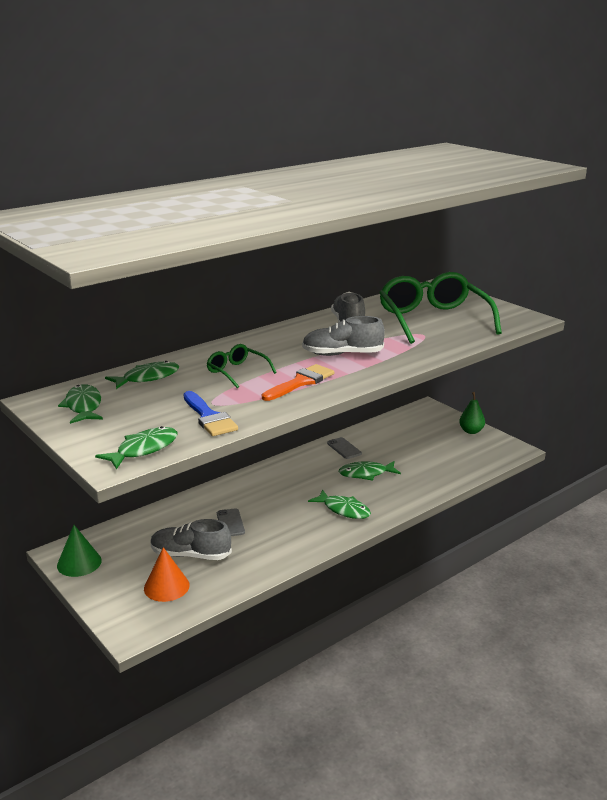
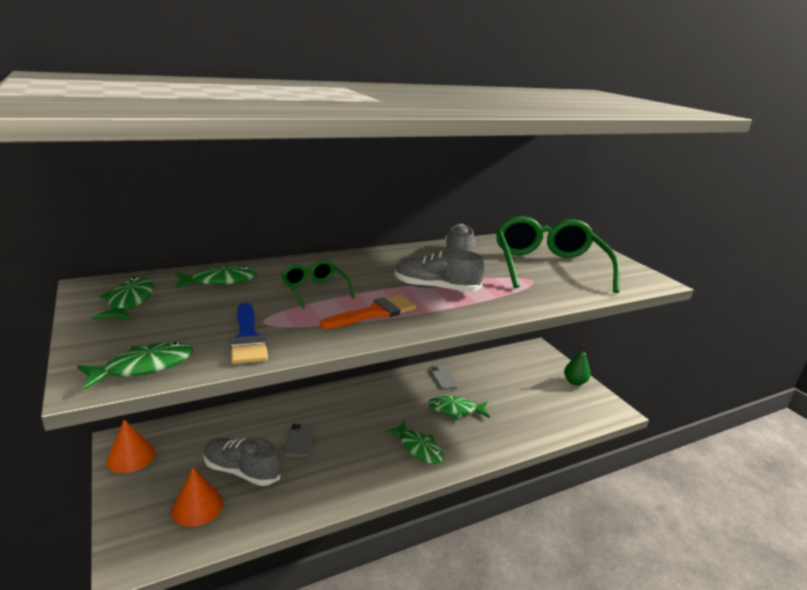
camera: 10 degrees right, 0 degrees up
green cone [57,525,102,577] -> orange cone [106,419,155,473]

